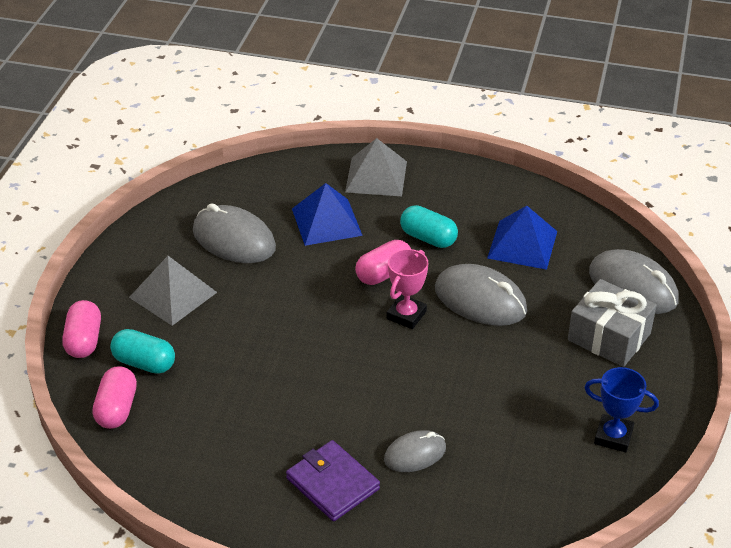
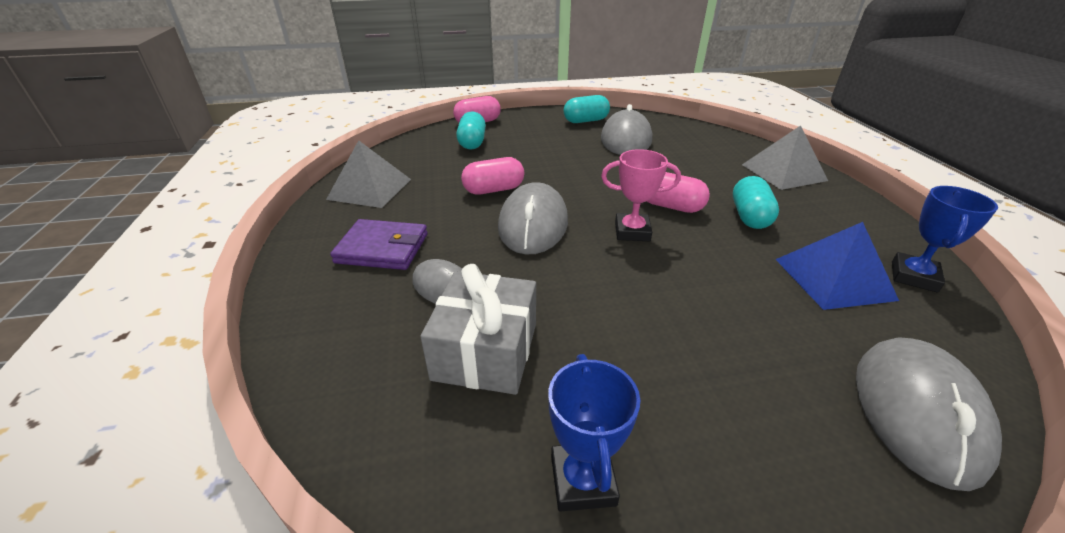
camera: 65 degrees right, 5 degrees down
pink capsule [92,366,137,429] -> pink capsule moved to [461,157,524,194]
grey pyramid [129,256,217,326] -> grey pyramid moved to [326,140,411,208]
purple wallet [286,440,380,521] -> purple wallet turned 75 degrees clockwise [330,219,428,270]
blue pyramid [292,183,363,246] -> none
grey mouse [435,264,527,326] -> grey mouse moved to [498,182,568,254]
grey gift [568,279,657,367] -> grey gift moved to [420,264,536,395]
none -> turquoise capsule [564,95,610,123]
none -> blue trophy [892,186,998,293]

